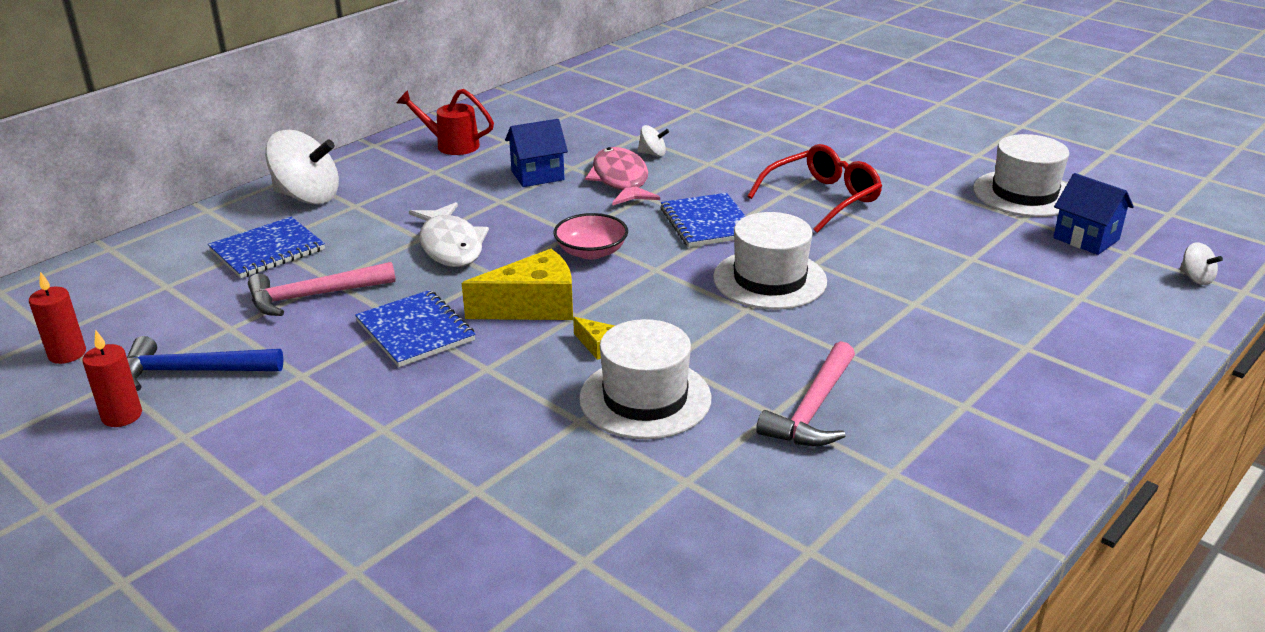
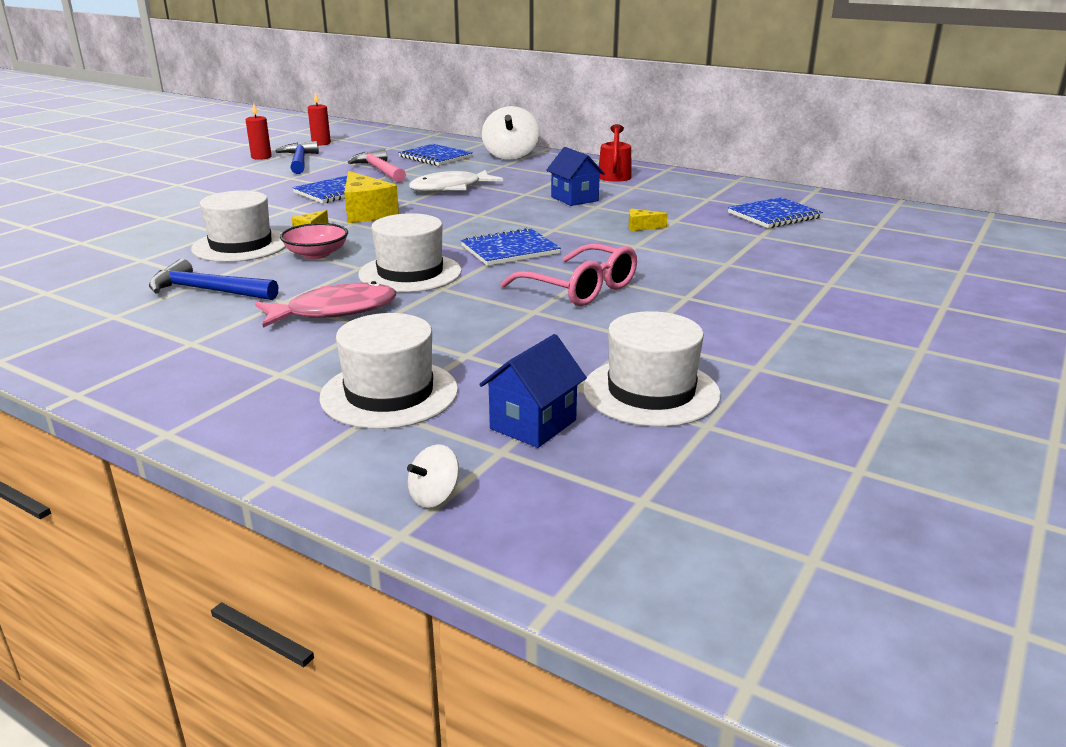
camera: 80 degrees right, 5 degrees down
pink bowl [554,213,628,260] -> pink bowl moved to [280,223,348,259]
pink fish [585,147,660,206] -> pink fish moved to [255,281,396,328]
white spinning top [638,125,669,157] -> yellow cheese [629,209,668,231]
red glasses [747,144,882,233] -> pink glasses [501,243,637,306]
pink hammer [756,341,855,446] -> blue hammer [149,259,278,300]
none -> white hat [319,313,458,429]
none -> blue notebook [728,197,823,228]

